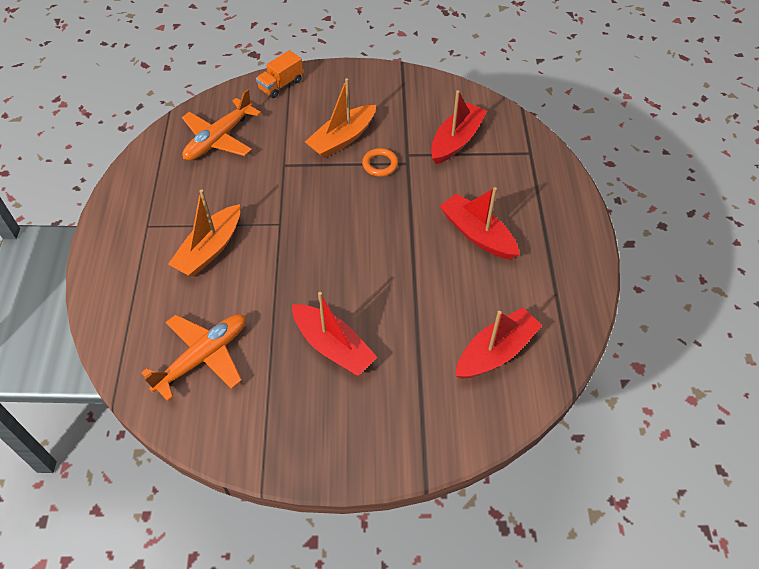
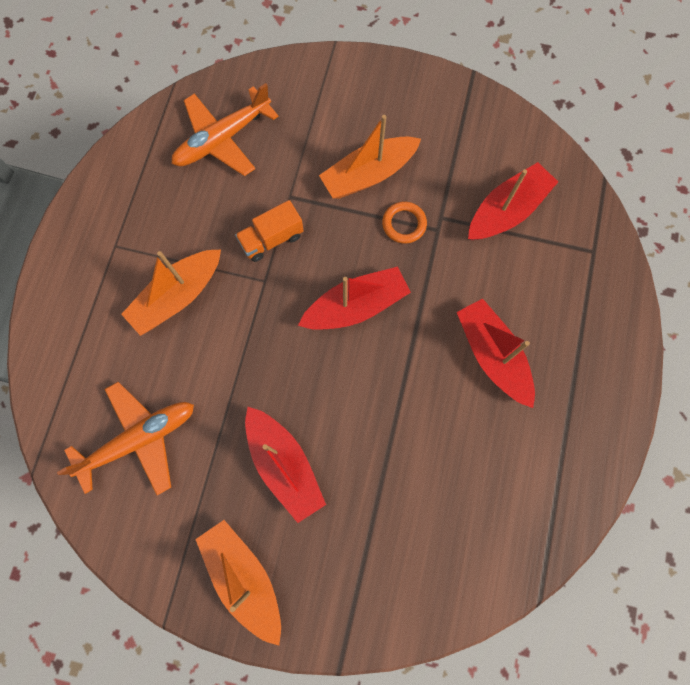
camera: 15 degrees right, 20 degrees up
orange truck [256,50,303,98] -> orange truck moved to [235,200,304,262]
red boat [455,308,543,379] -> red boat moved to [298,267,411,330]
none -> orange boat [195,520,281,646]

